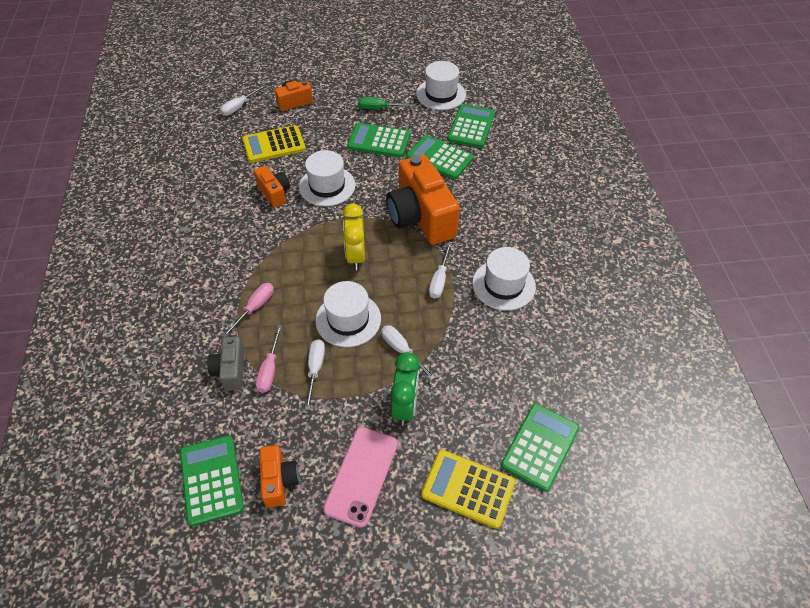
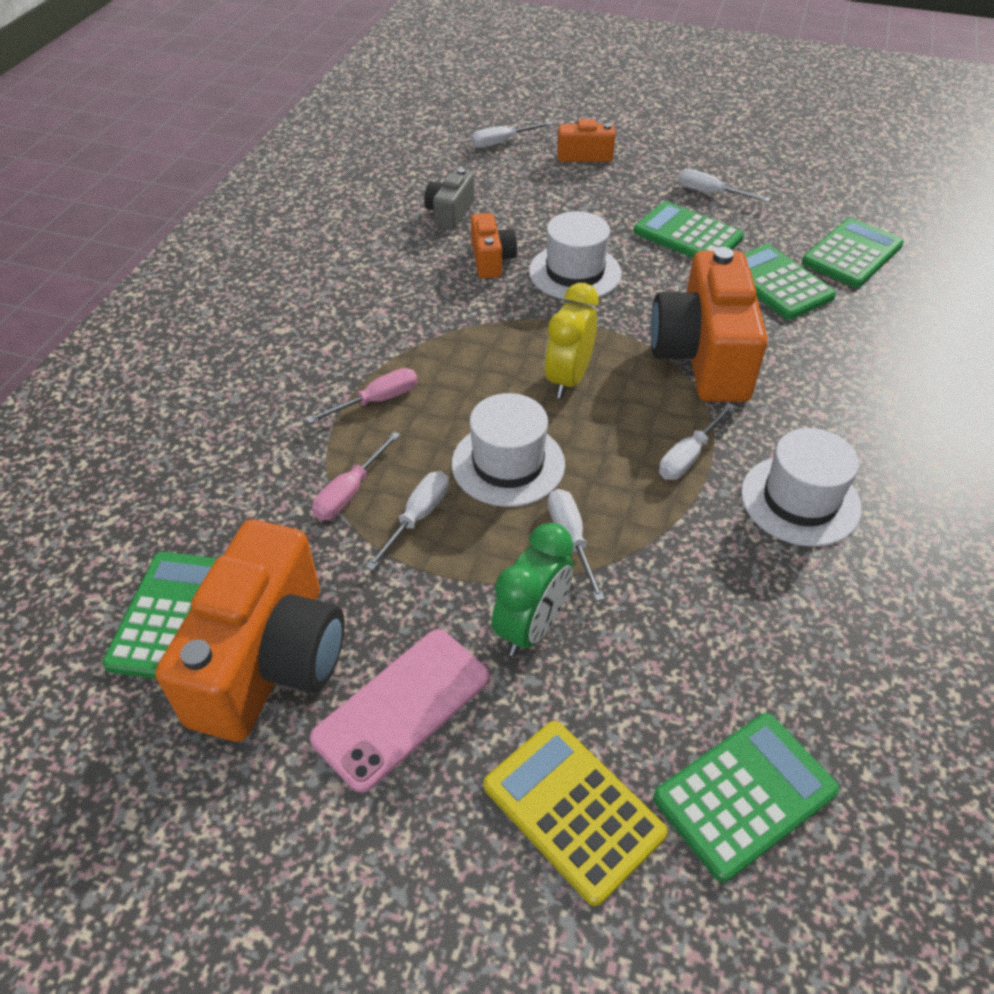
camera: 25 degrees right, 5 degrees down
grey camera [207,336,244,391] -> grey camera moved to [424,168,474,230]
yellow calculator [242,125,306,163] -> none
orange camera [259,445,299,508] -> orange camera [155,519,345,742], size x2.01
green screwdriver [358,97,415,109] -> white screwdriver [678,169,770,202]
white hat [416,61,466,110] -> none

